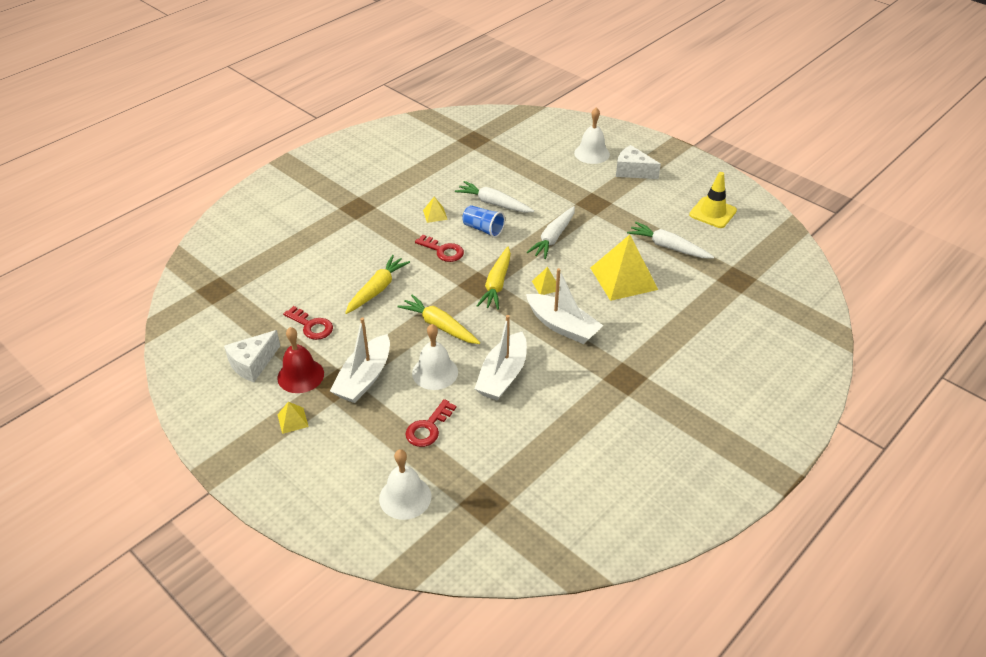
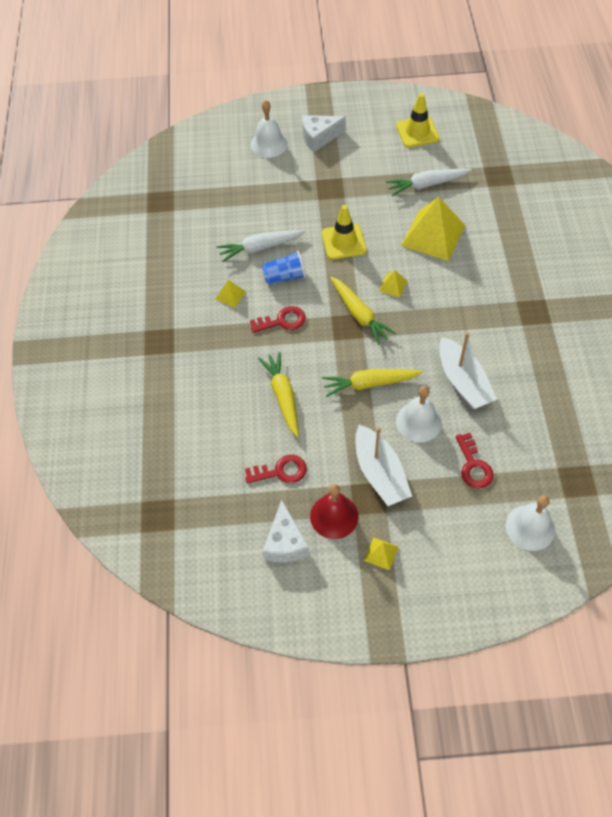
camera: 45 degrees left, 15 degrees up
white boat [526,268,603,344] -> none
white carrot [527,206,575,259] -> yellow traffic cone [322,205,366,260]

